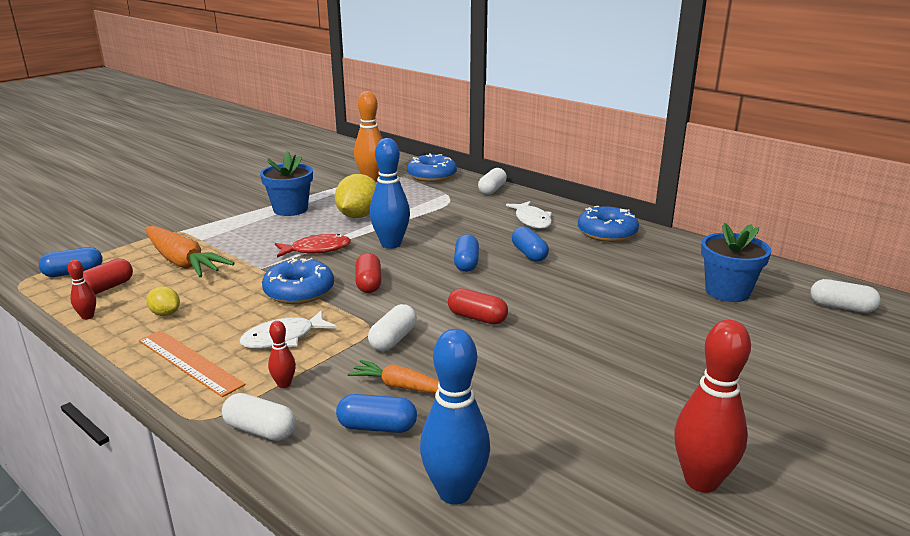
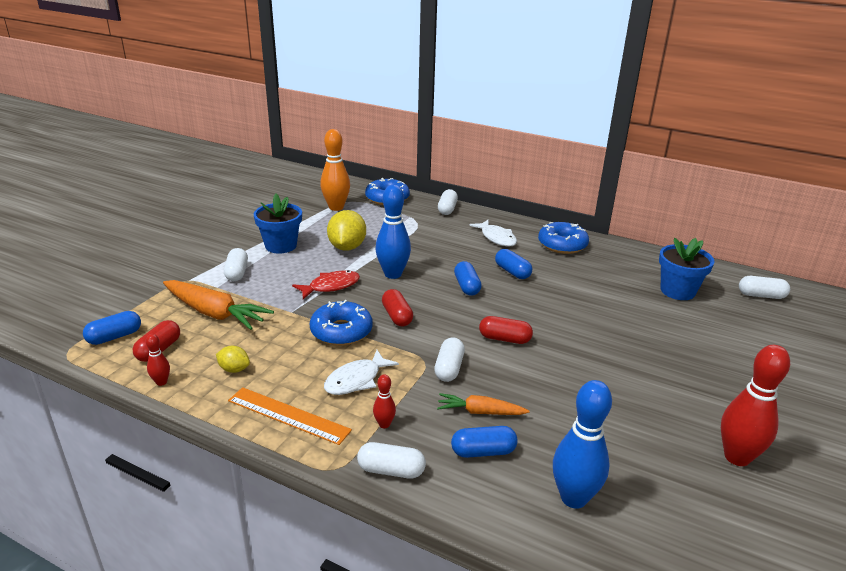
camera: 15 degrees left, 5 degrees up
none -> white capsule [224,248,248,281]

